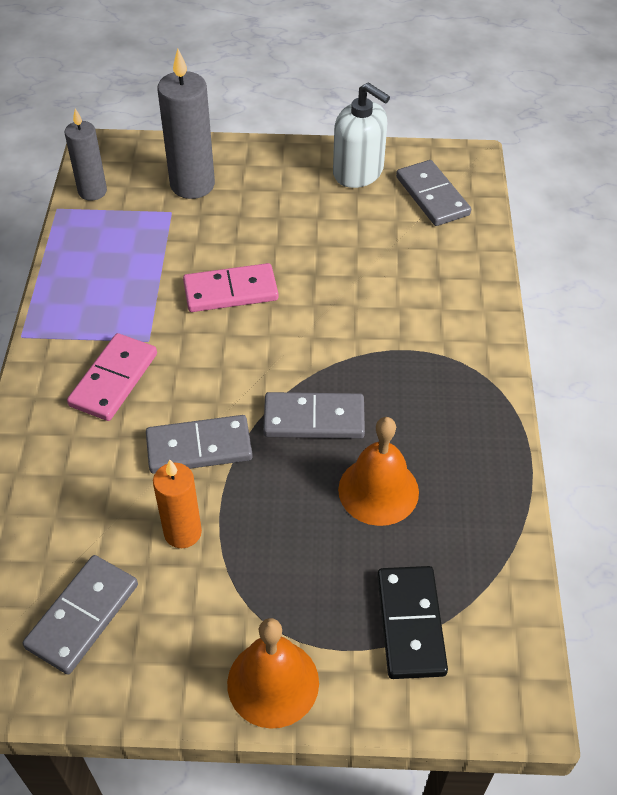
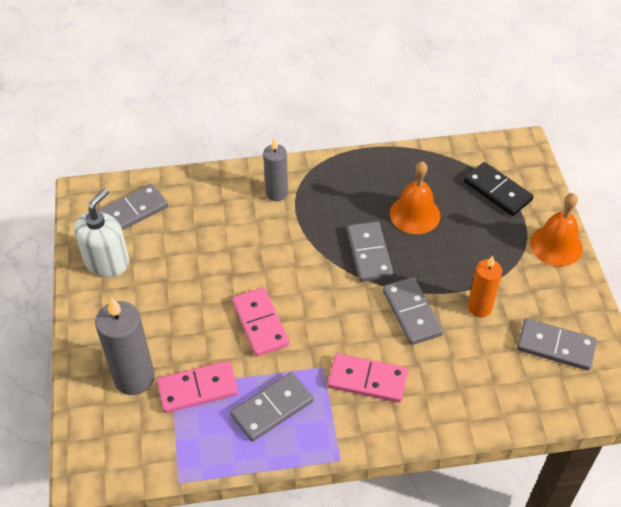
camera: 100 degrees left, 0 degrees up
grey candle [65,108,107,201] -> grey candle moved to [263,138,288,201]
black domino [377,566,448,679] -> black domino turned 60 degrees clockwise [464,162,533,216]
none -> pink domino [157,361,238,413]
none -> grey domino [231,372,313,442]

